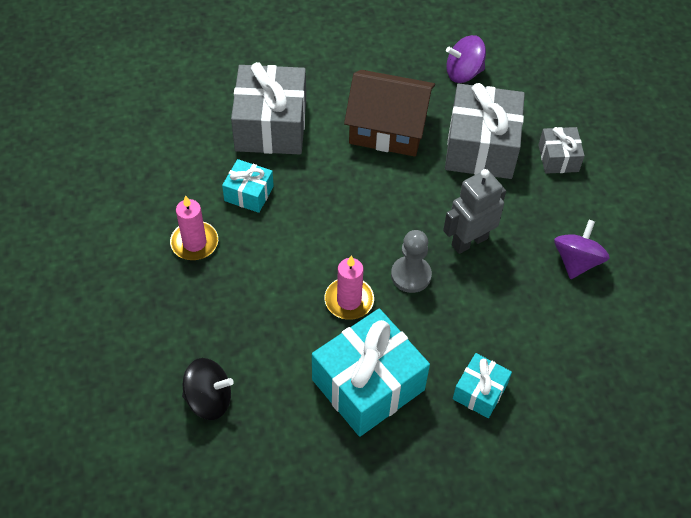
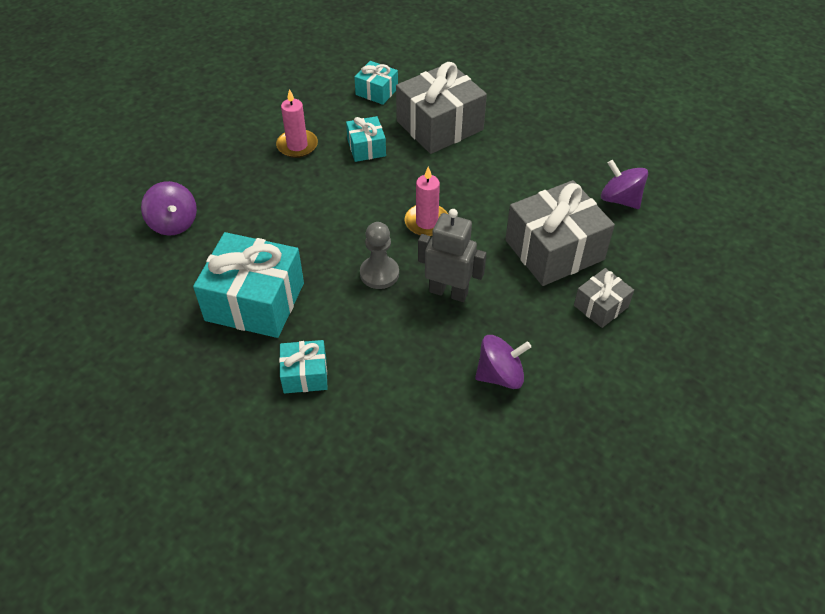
camera: 55 degrees right, 5 degrees down
black spinning top [182,358,234,420] -> purple spinning top [141,181,197,236]
pink candle [325,256,374,320] -> pink candle moved to [405,167,448,237]
brown house [344,70,435,157] -> none
none -> turquoise gift [354,61,398,105]

